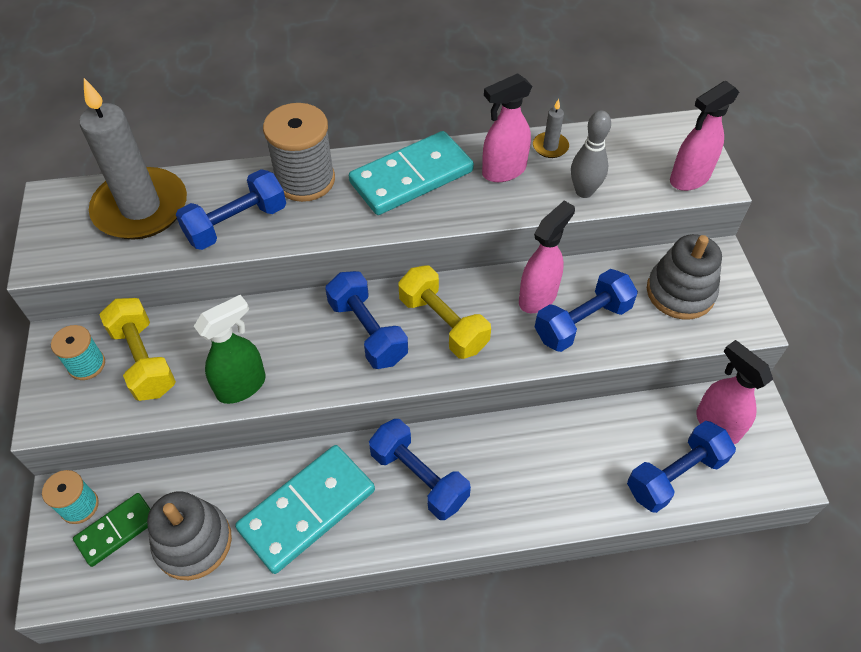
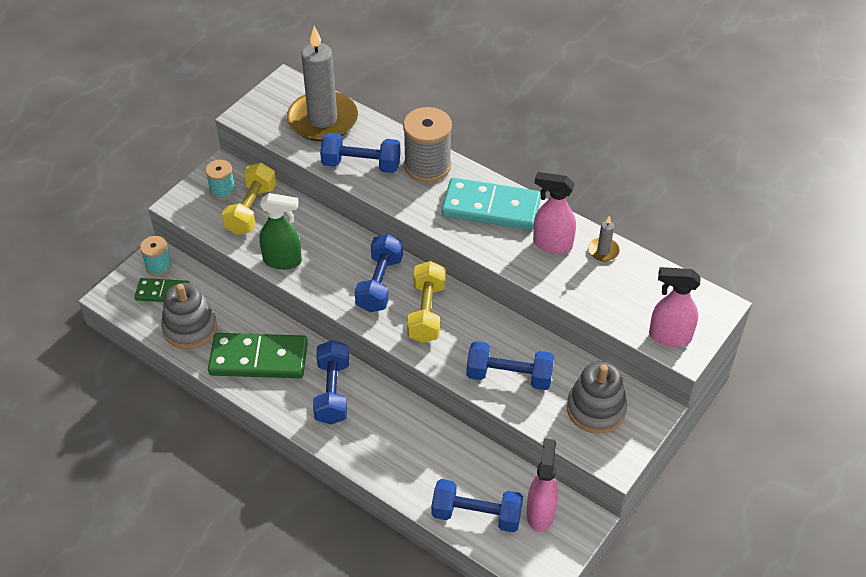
camera: 45 degrees right, 5 degrees down
turquoise domino [235,445,375,574] -> green domino [208,333,308,378]
pink spray bottle [519,200,575,313] -> none
grey bowling pin [571,110,611,198] -> none

